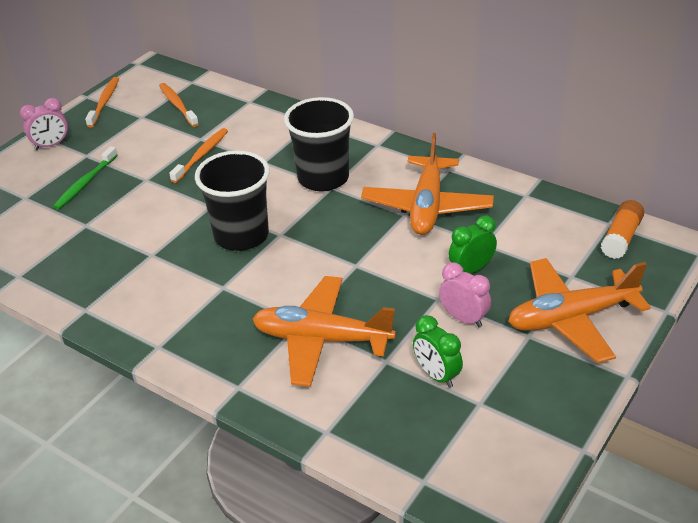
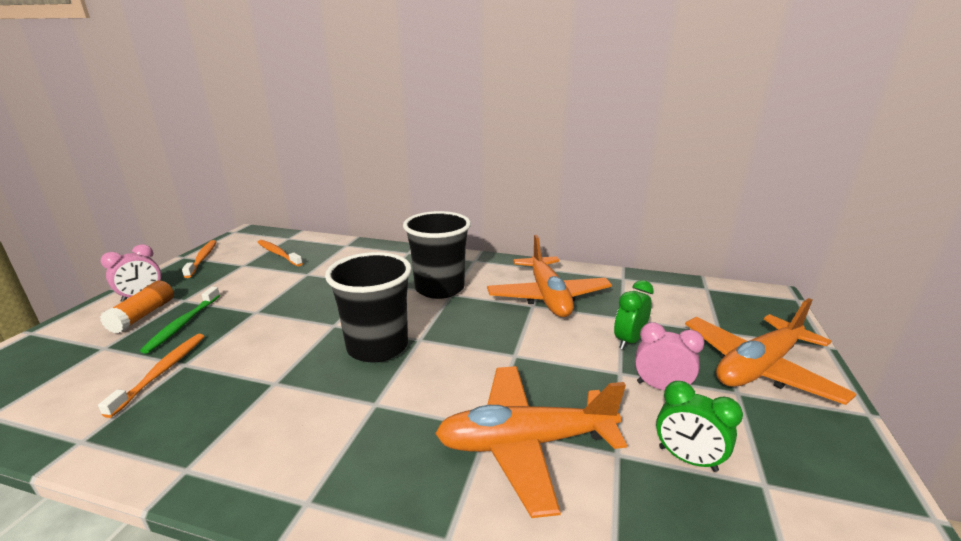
camera: 20 degrees left, 15 degrees down
orange toothbrush [169,128,228,183] -> orange toothbrush moved to [98,334,205,418]
orange glue stick [601,200,644,259] -> orange glue stick moved to [100,280,174,333]

